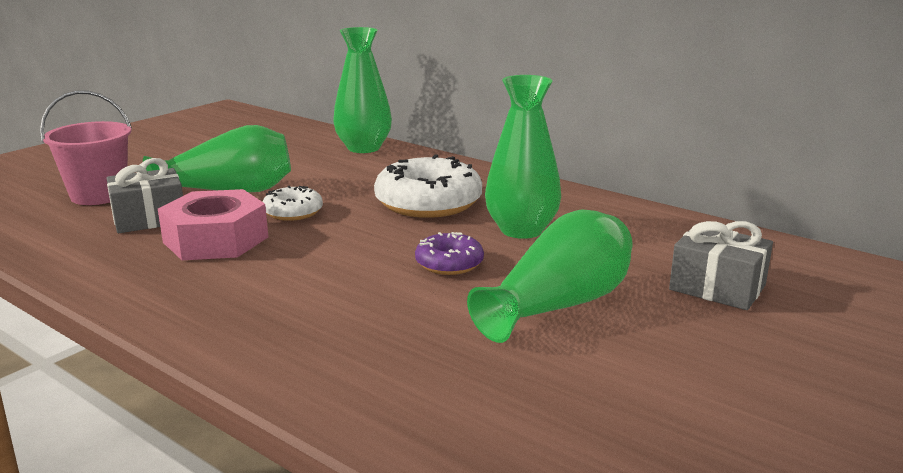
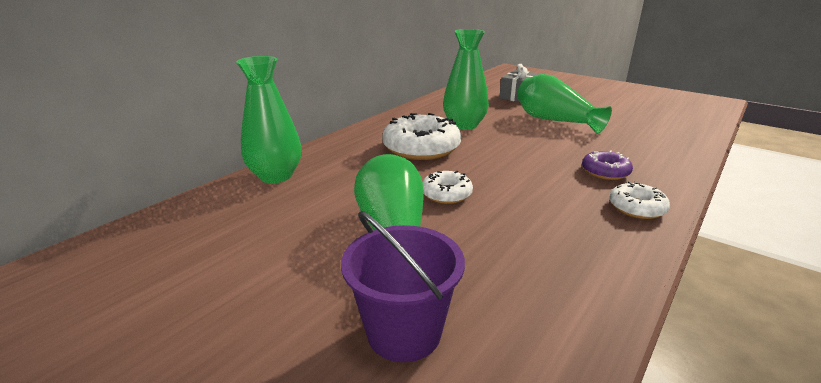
camera: 90 degrees left, 5 degrees up
pink bucket [40,91,132,205] -> purple bucket [341,211,465,362]
grey gift [107,158,183,233] -> none
pink nut [158,189,268,260] -> none
purple donut [415,232,484,275] -> purple donut moved to [582,150,633,180]
none -> white donut [609,181,670,219]

